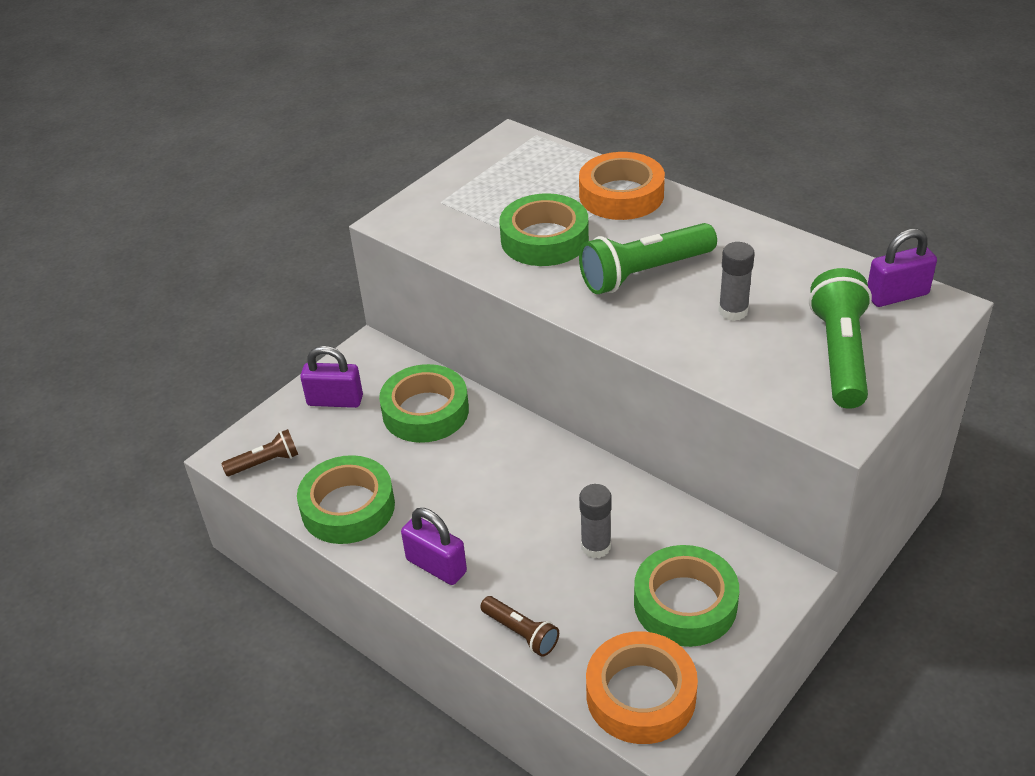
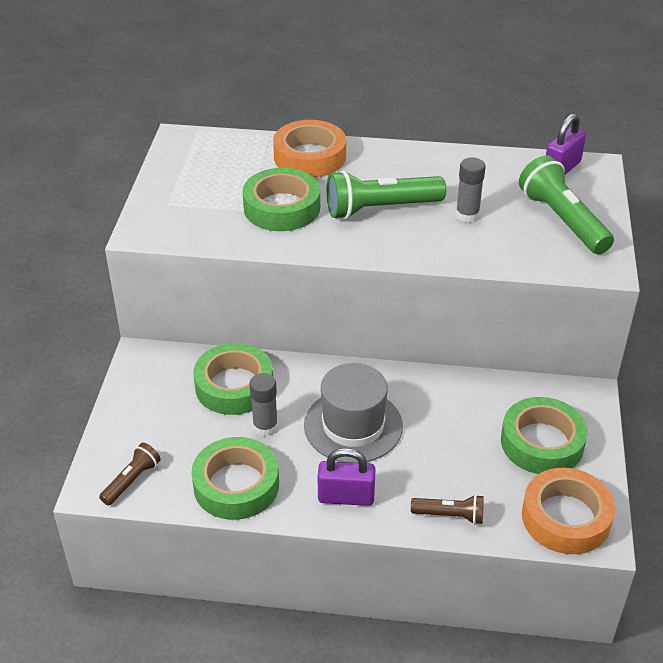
camera: 35 degrees left, 0 degrees up
purple padlock [300,346,363,408] -> none
green flashlight [579,223,717,294] -> green flashlight turned 45 degrees clockwise [327,171,446,219]
grey glue stick [579,484,612,558] -> grey glue stick moved to [249,373,278,436]
none -> grey hat [304,363,403,463]

